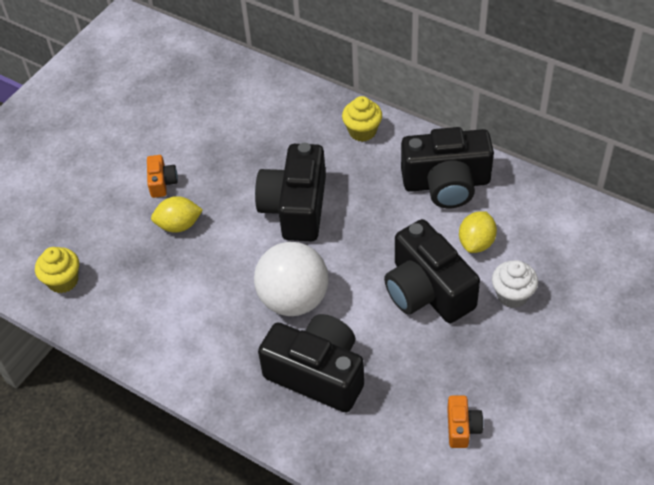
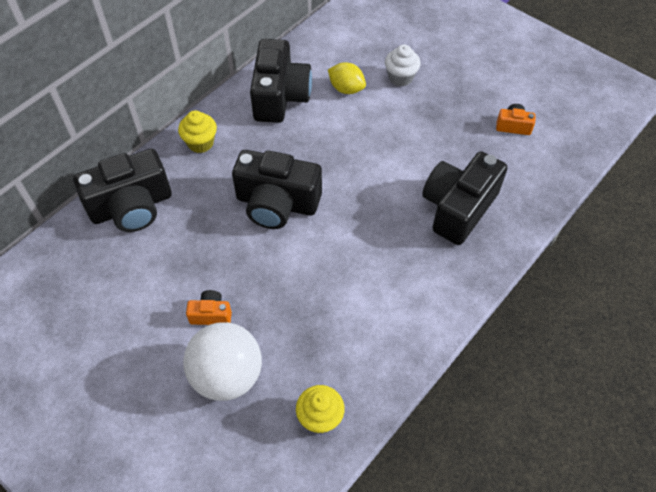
camera: 85 degrees left, 5 degrees up
yellow lemon [151,196,203,233] -> none
white ball [254,242,329,316] -> white ball moved to [183,322,262,401]
black camera [384,219,480,323] -> black camera moved to [73,149,172,232]

